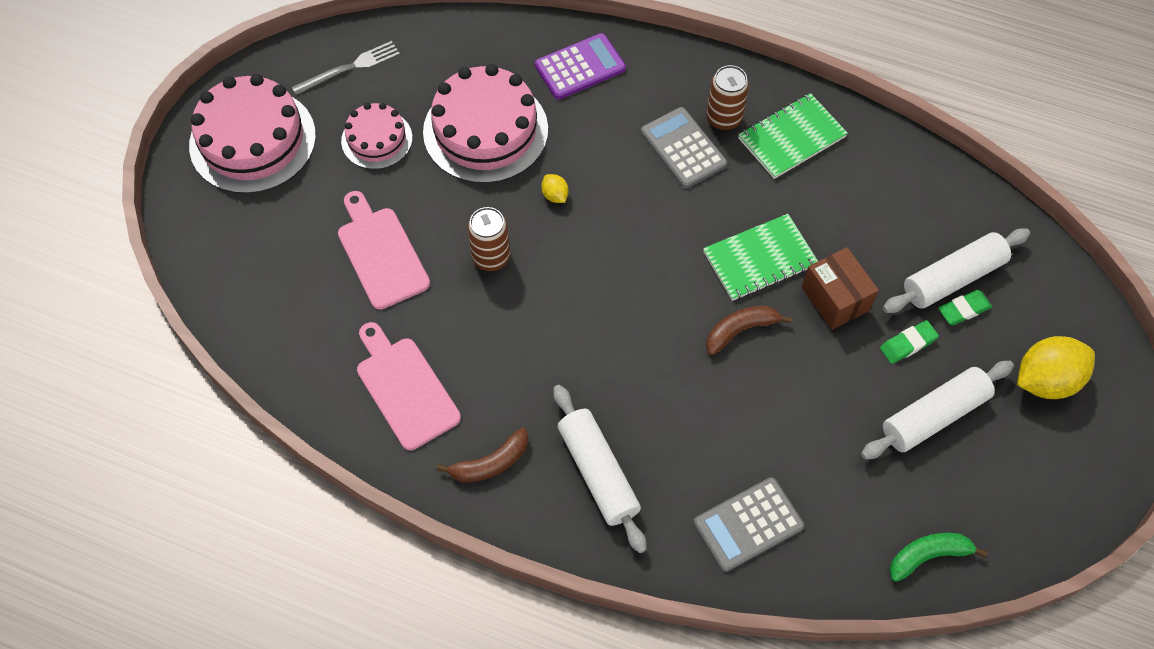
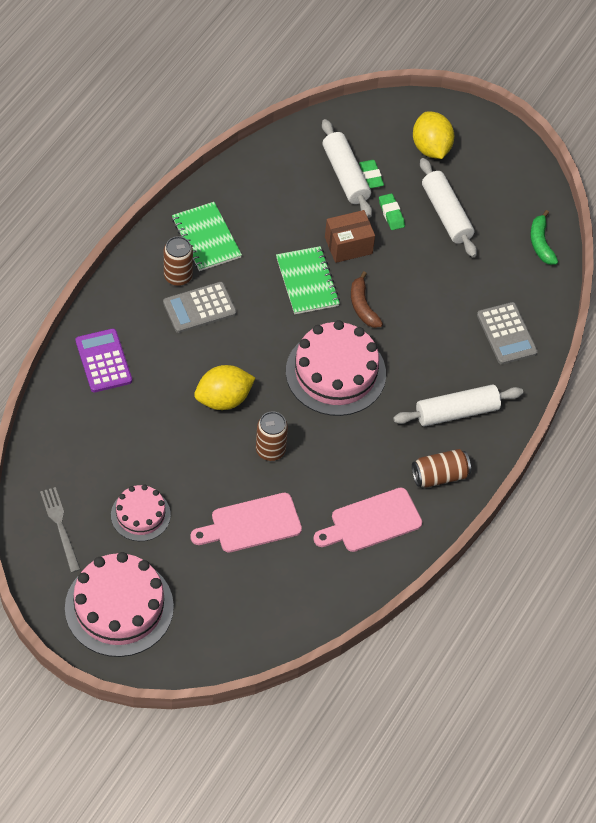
camera: 85 degrees left, 5 degrees down
pink cake [423,64,548,183] -> pink cake moved to [286,320,386,416]
brown banana [436,427,529,483] -> brown can [412,449,471,488]
yellow lemon [541,174,569,203] -> yellow lemon [194,365,255,410], size x2.18

